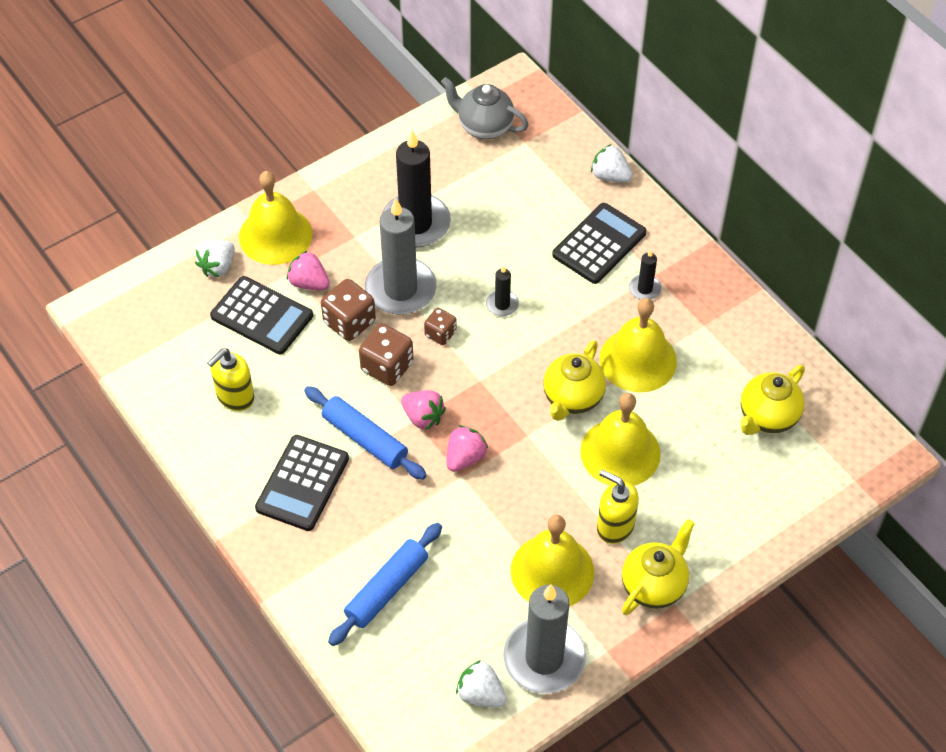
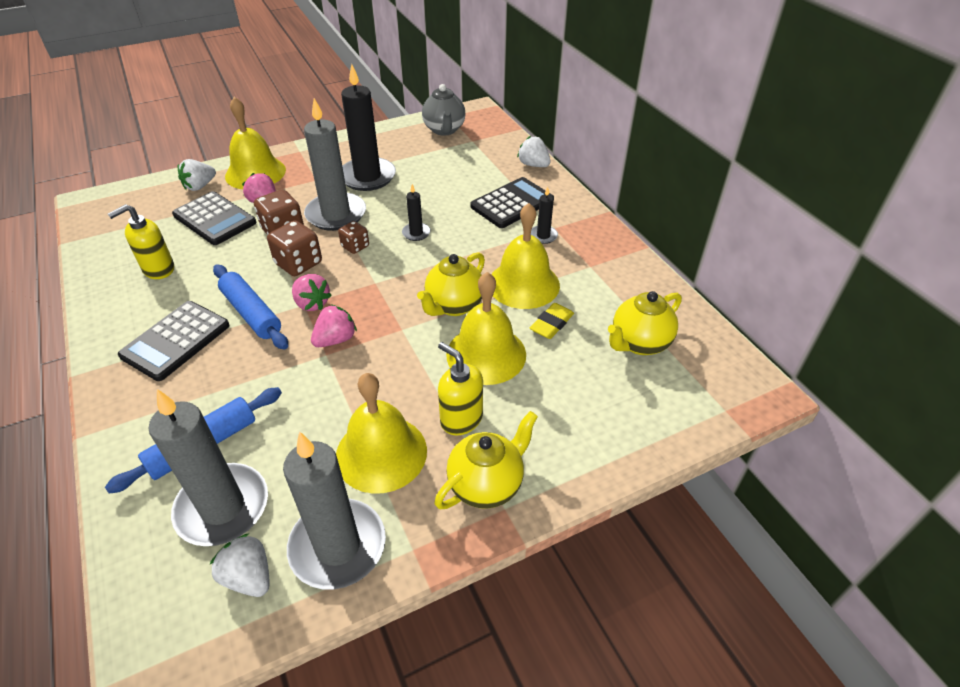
camera: 10 degrees right, 10 degrees down
grey teapot [441,77,529,139] -> grey teapot turned 135 degrees counterclockwise [422,84,465,136]
none -> grey candle [149,389,268,546]
none -> yellow eraser [530,303,574,339]

